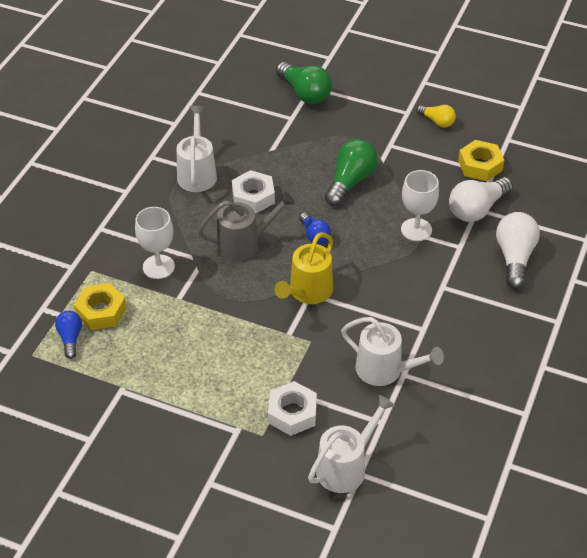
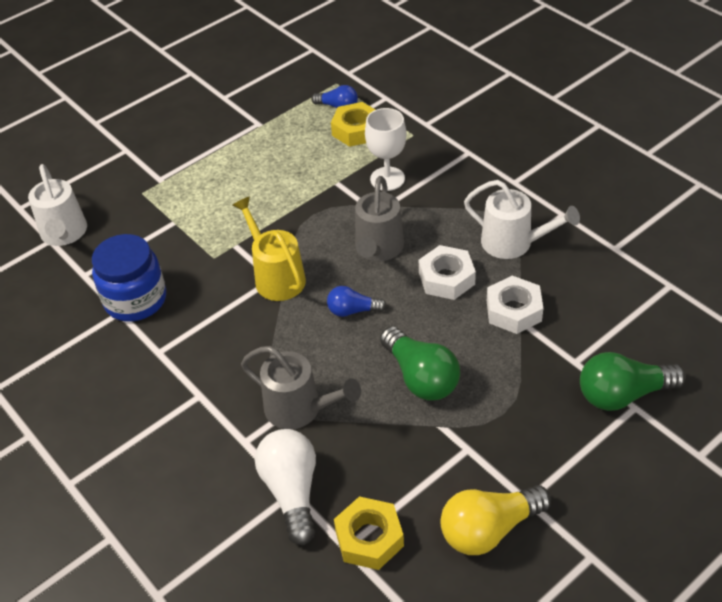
camera: 120 degrees right, 0 degrees up
white nut [268,381,317,436] -> white nut moved to [487,276,543,334]
white watering can [341,317,444,386] -> blue jar [92,234,166,322]
white goblet [401,170,439,241] -> grey watering can [241,346,361,429]
yellow light bulb [416,105,456,128] -> yellow light bulb [440,485,551,555], size x1.71
white light bulb [496,212,540,289] -> none

